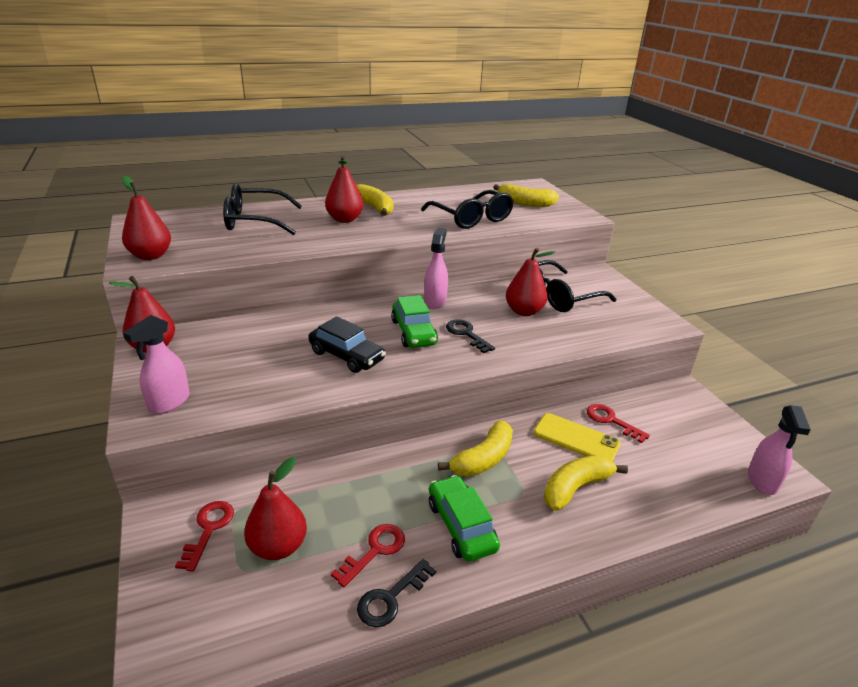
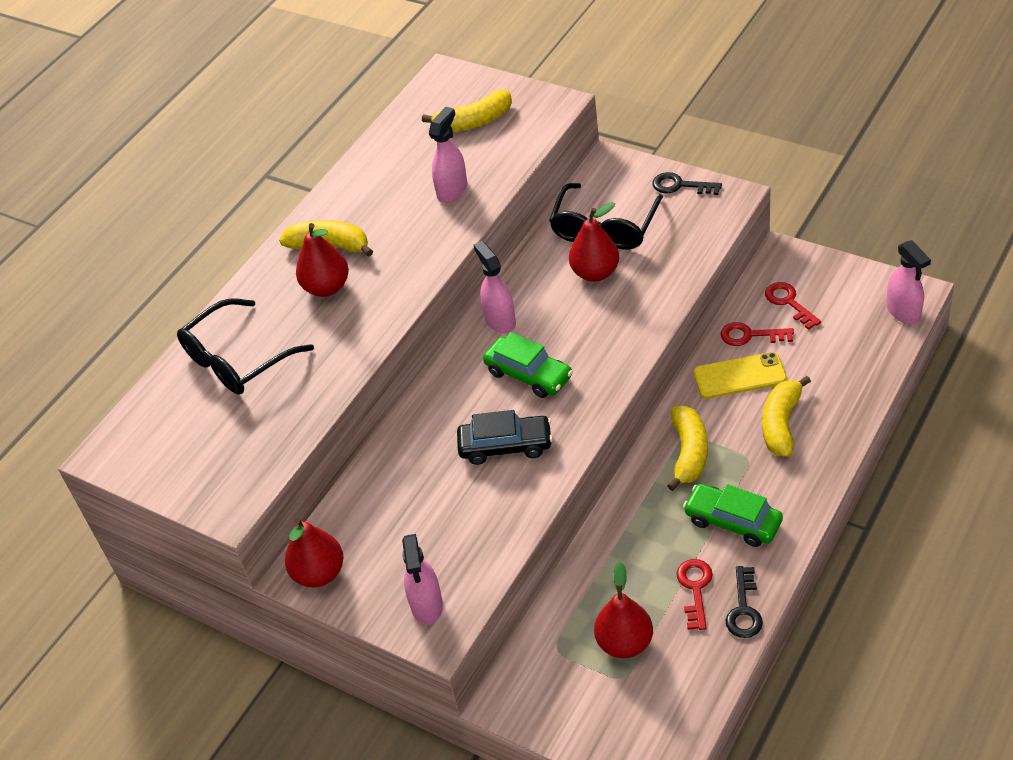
camera: 30 degrees left, 15 degrees up
red pear [121,176,171,260] -> none
red key [175,501,234,572] -> red key moved to [765,282,821,330]
black glasses [421,190,514,229] -> pink spray bottle [429,107,467,203]
black key [446,319,495,353] -> black key moved to [652,172,722,195]

